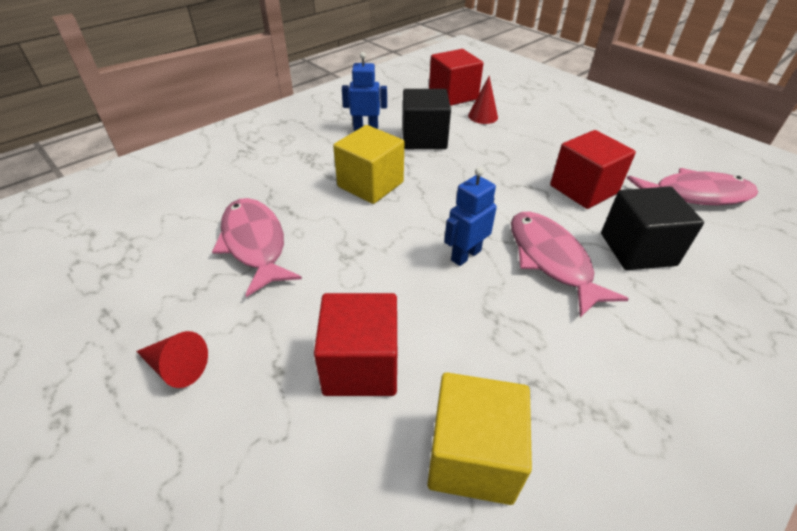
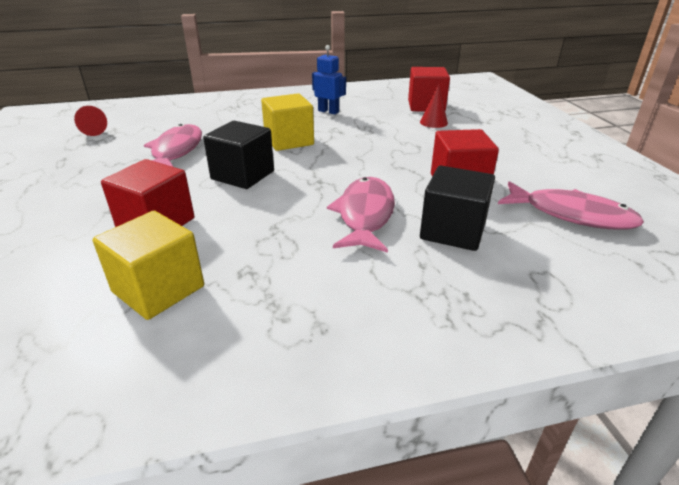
camera: 30 degrees right, 10 degrees down
red cone [136,331,208,388] -> red cone moved to [74,106,107,136]
black cube [402,89,451,149] -> black cube moved to [203,121,274,189]
blue robot [444,167,497,266] -> none

